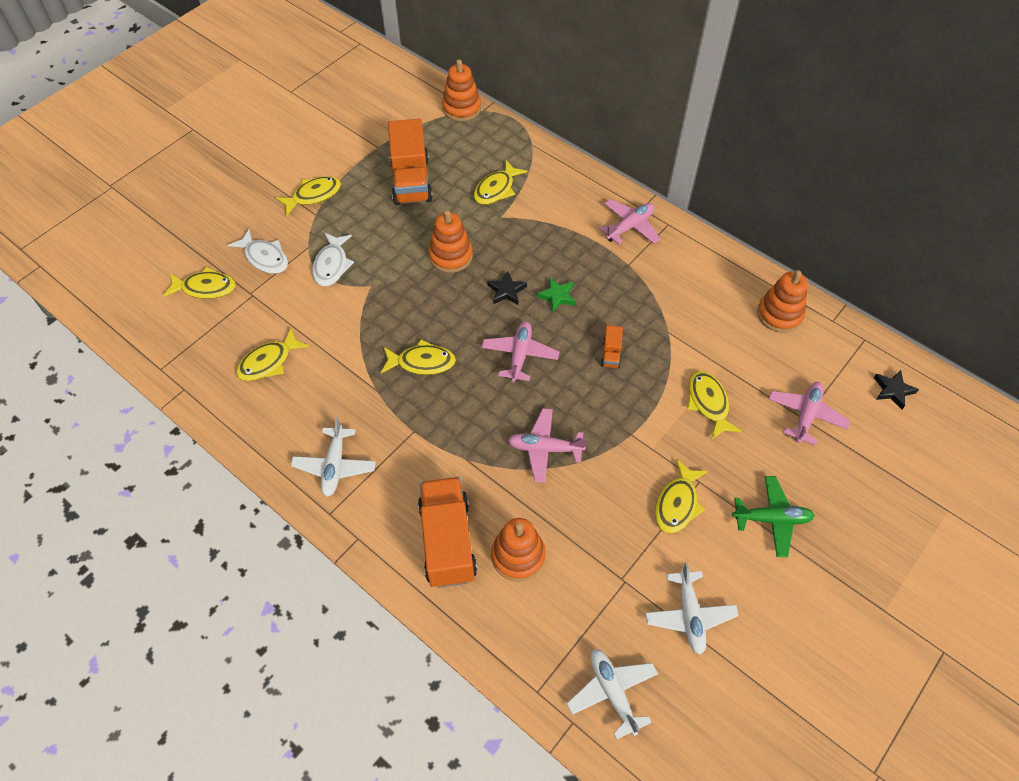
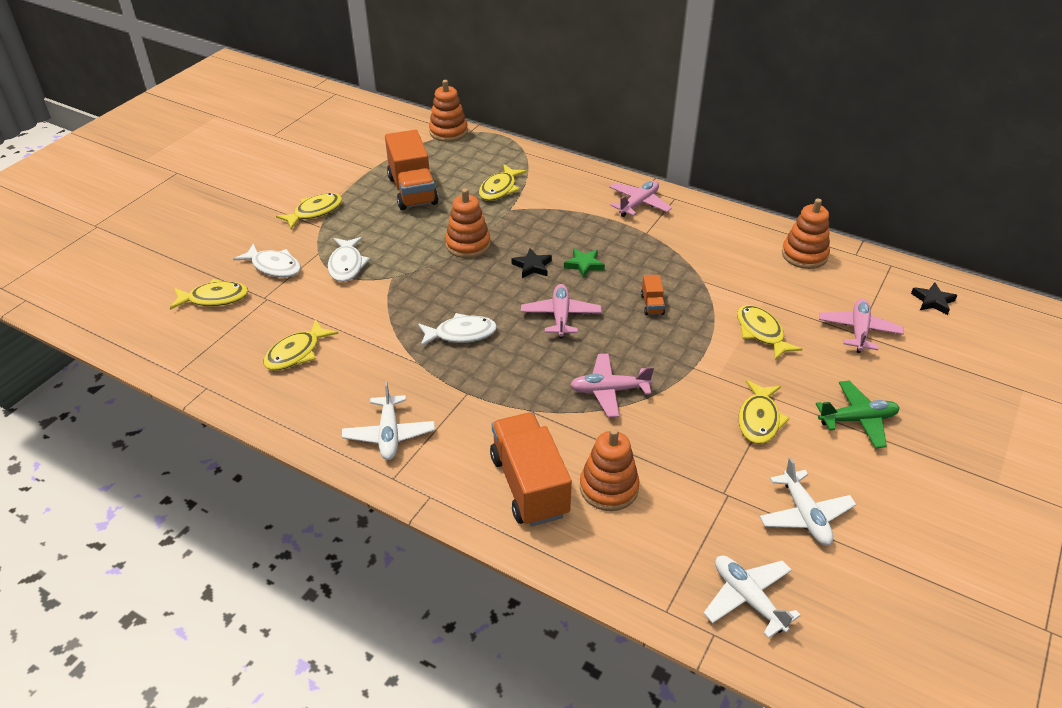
camera: 10 degrees left, 15 degrees down
yellow fish [381,339,456,375] -> white fish [418,313,497,347]

